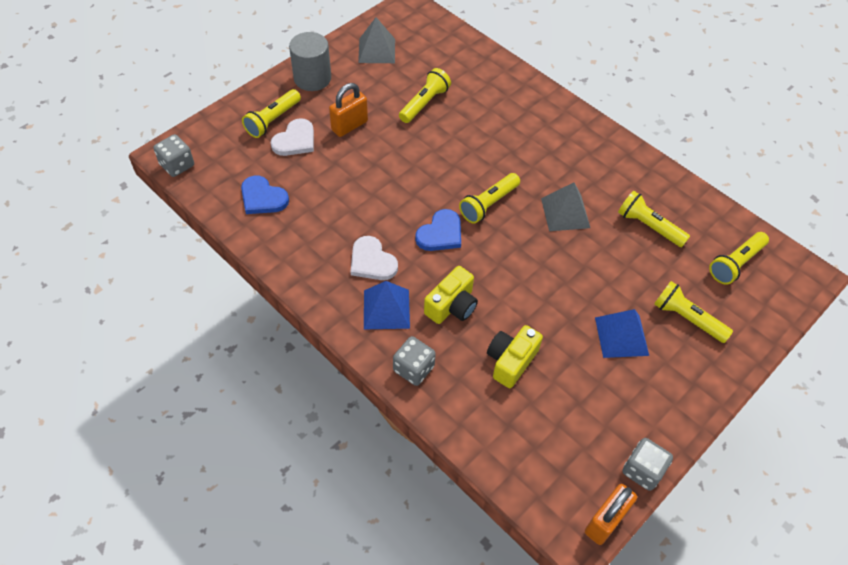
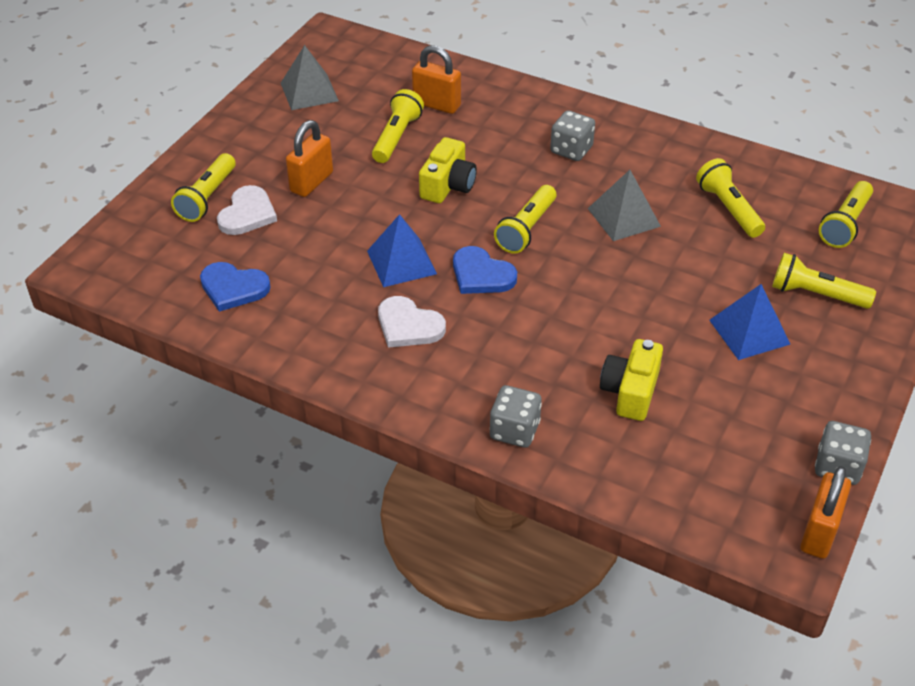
camera: 15 degrees left, 10 degrees down
grey dice [153,134,194,177] -> grey dice moved to [550,110,595,161]
grey cylinder [289,32,331,91] -> none
blue pyramid [364,281,410,329] -> blue pyramid moved to [367,214,437,287]
blue heart [415,209,461,251] -> blue heart turned 105 degrees clockwise [453,246,517,294]
yellow camera [424,266,478,324] -> yellow camera moved to [419,137,477,203]
yellow flashlight [618,191,690,247] -> yellow flashlight turned 45 degrees clockwise [696,158,765,238]
none -> orange padlock [412,45,461,114]

